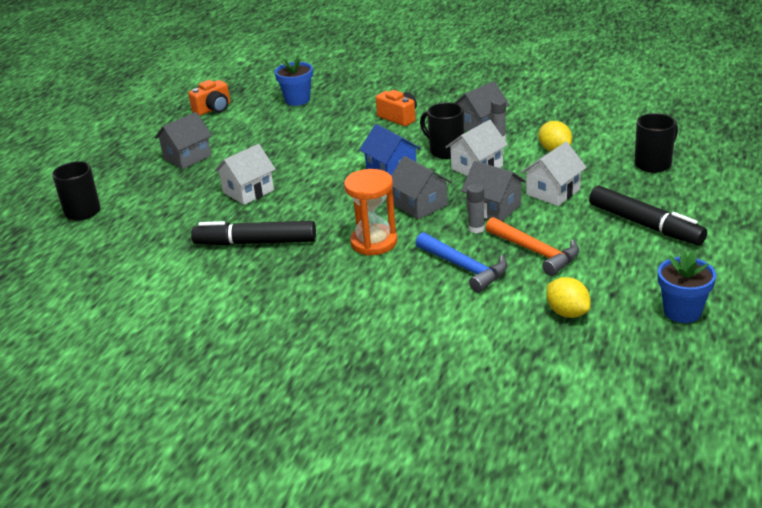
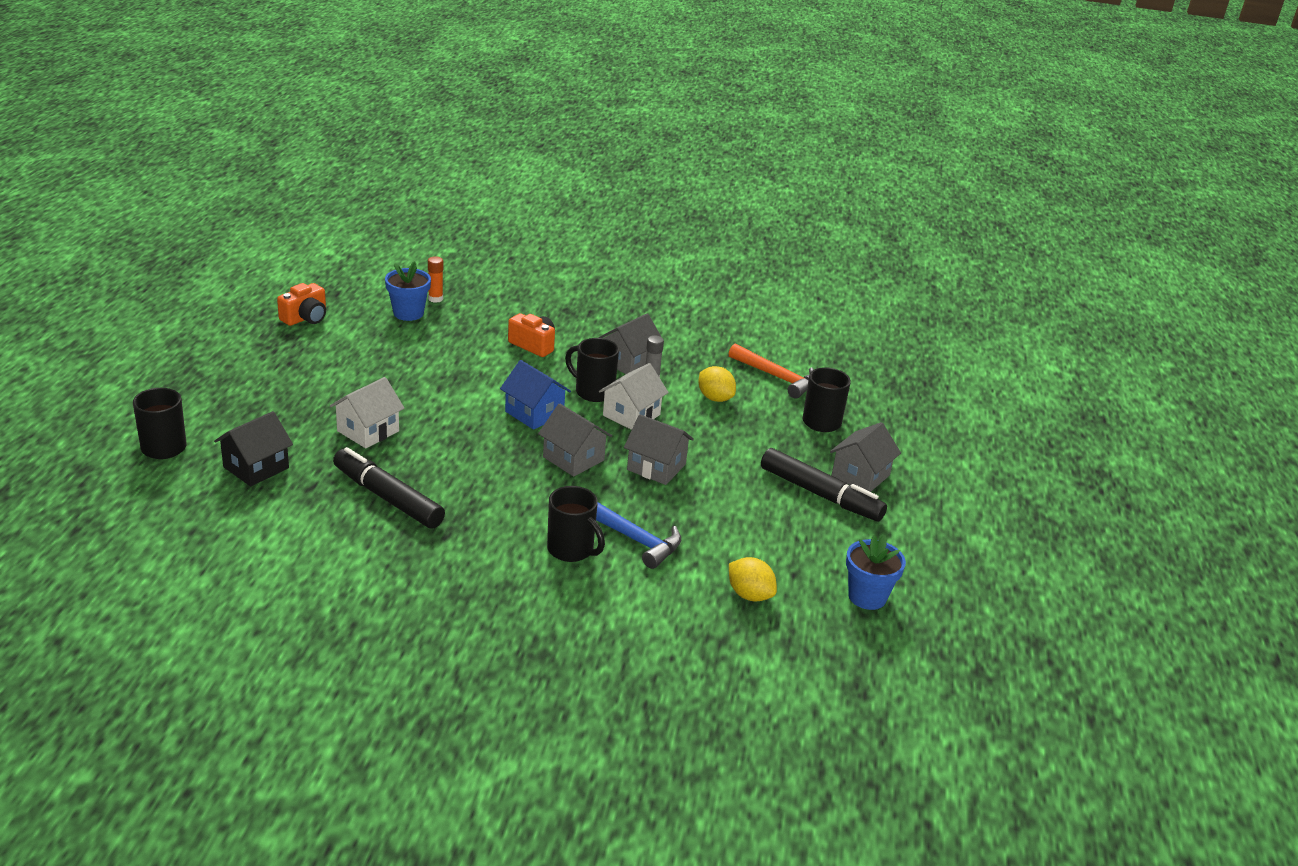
camera: 15 degrees left, 0 degrees up
grey house [155,112,212,169] -> grey house moved to [830,422,901,492]
black marker [191,221,316,245] -> black marker turned 45 degrees clockwise [333,447,445,529]
orange hourglass [344,169,397,256] -> none
grey glue stick [467,184,485,233] -> none
orange hammer [486,217,579,276] -> orange hammer moved to [729,344,814,399]
white house [521,142,587,206] -> none
none -> black house [214,411,293,486]
none -> orange glue stick [428,256,443,303]
none -> black mug [547,486,605,562]

